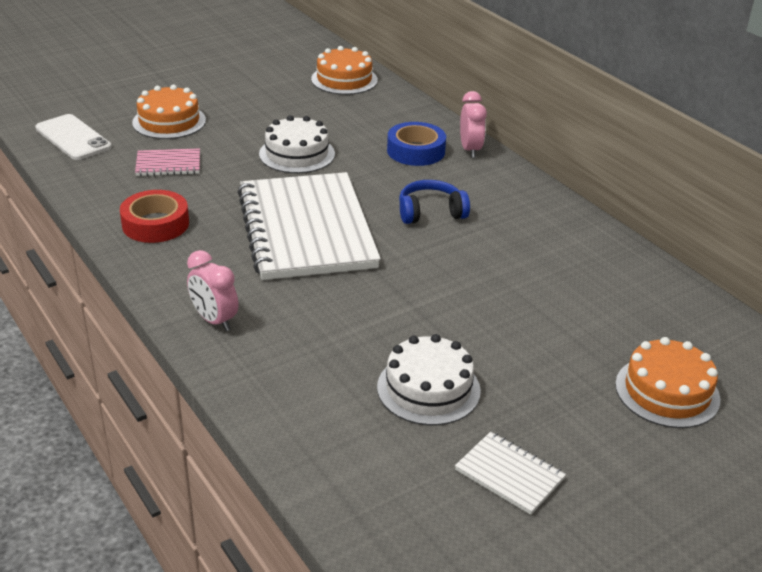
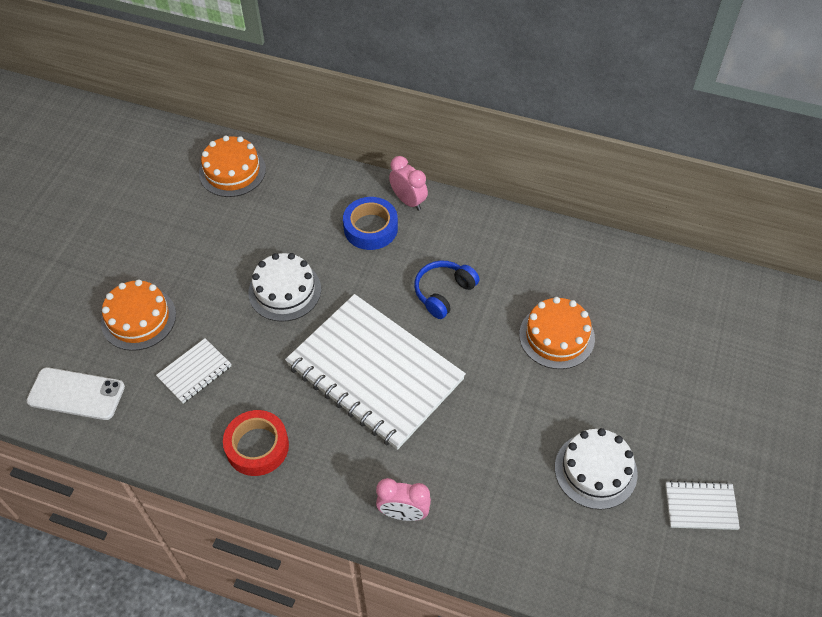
camera: 35 degrees left, 20 degrees up
pink notebook [135,148,200,176] -> white notebook [156,338,231,403]
orange cake [615,337,720,428] -> orange cake moved to [519,297,595,369]

